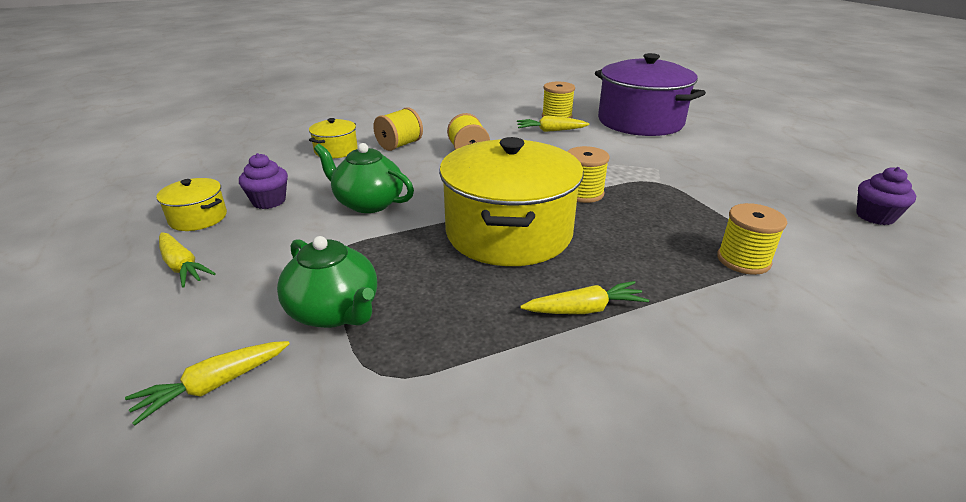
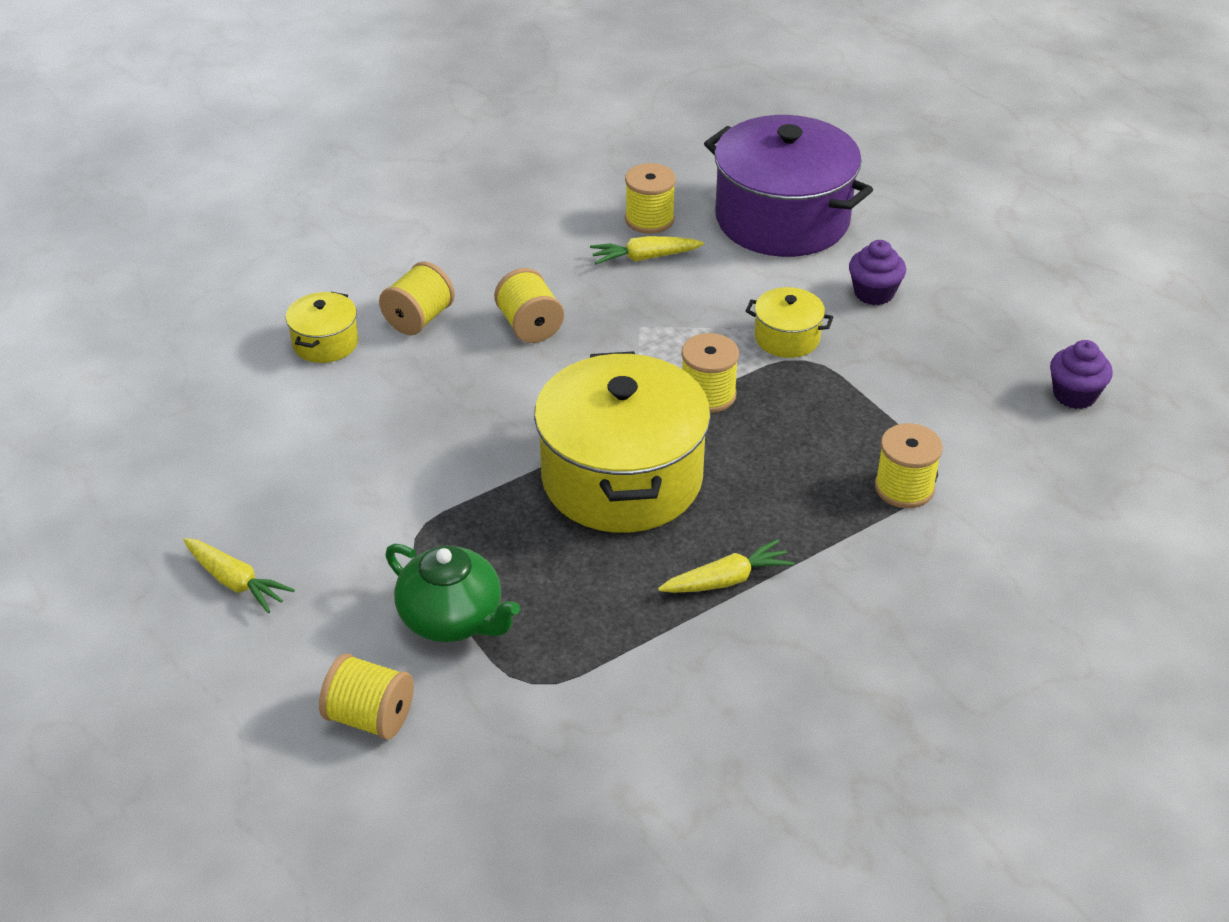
camera: 10 degrees left, 10 degrees up
yellow carrot [125,341,290,425] -> yellow spool [319,653,414,740]
yellow pot [156,178,227,231] -> yellow pot moved to [746,287,833,358]
purple cupcake [239,153,288,209] -> purple cupcake moved to [849,240,906,305]
green teapot [314,143,414,213] -> none

